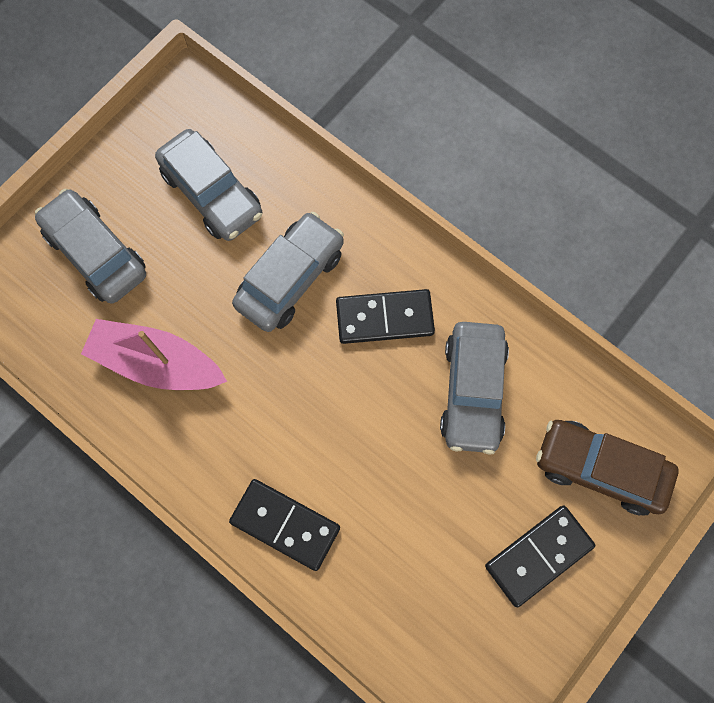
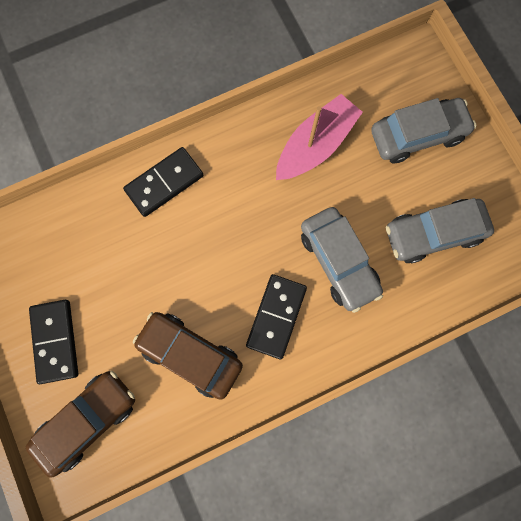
camera: 115 degrees right, 5 degrees up
grey car [440,322,509,455] -> brown car [133,312,243,400]

